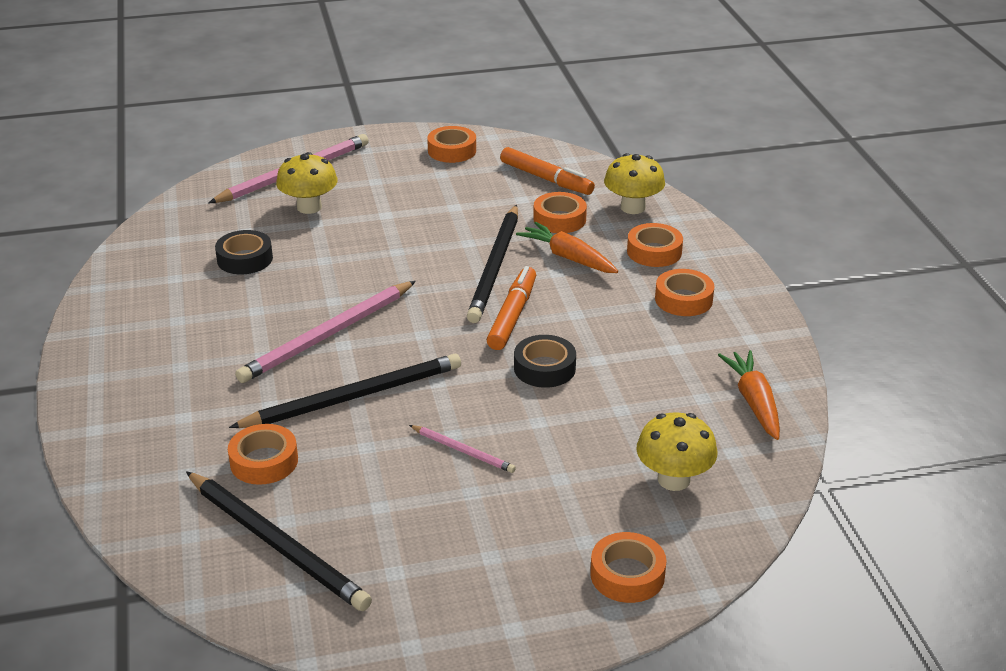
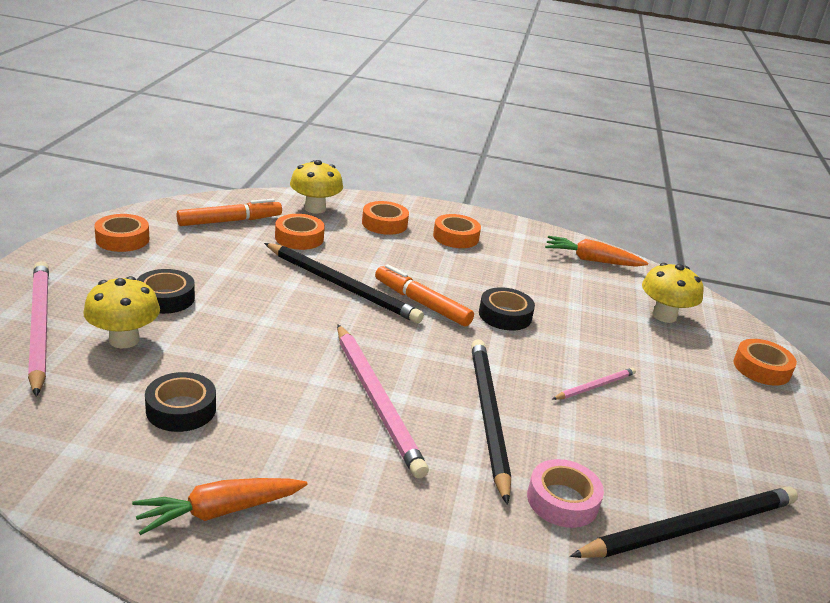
camera: 70 degrees left, 5 degrees down
orange tape [228,424,298,485] -> pink tape [527,459,604,528]
orange carrot [516,222,618,273] -> orange carrot moved to [132,478,308,535]
none -> black tape [136,269,195,314]

